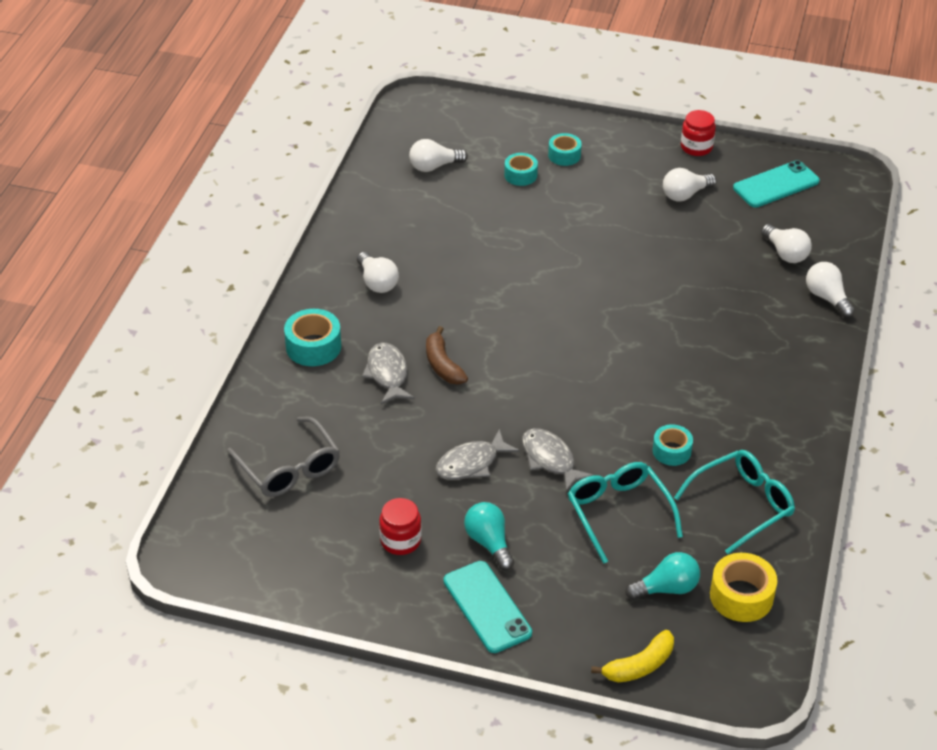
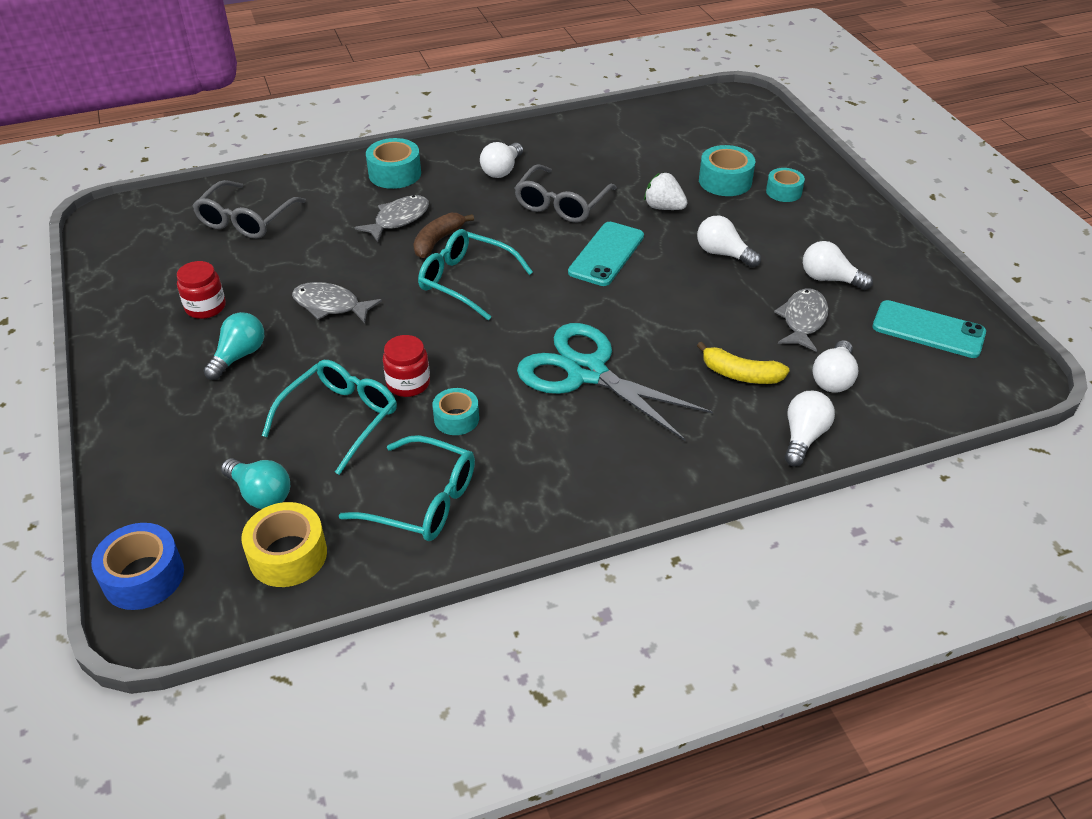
camera: 55 degrees right, 0 degrees up
white light bulb [409,139,468,172] -> white light bulb moved to [697,216,761,267]
turquoise phone [444,561,532,653] -> turquoise phone moved to [568,222,644,286]
turquoise tape [504,153,538,186] -> turquoise tape [699,145,755,196], size x1.51
grey fish [522,428,595,492] -> grey fish moved to [774,288,828,352]
yellow banana [591,630,674,683] -> yellow banana moved to [697,342,790,384]
red jar [681,110,716,156] -> red jar moved to [383,335,430,397]
none -> blue tape [91,523,184,610]
none -> turquoise glasses [418,229,533,320]
none -> grey glasses [515,164,617,223]
none -> turquoise scissors [517,323,713,441]
none -> white strawberry [644,173,688,210]

